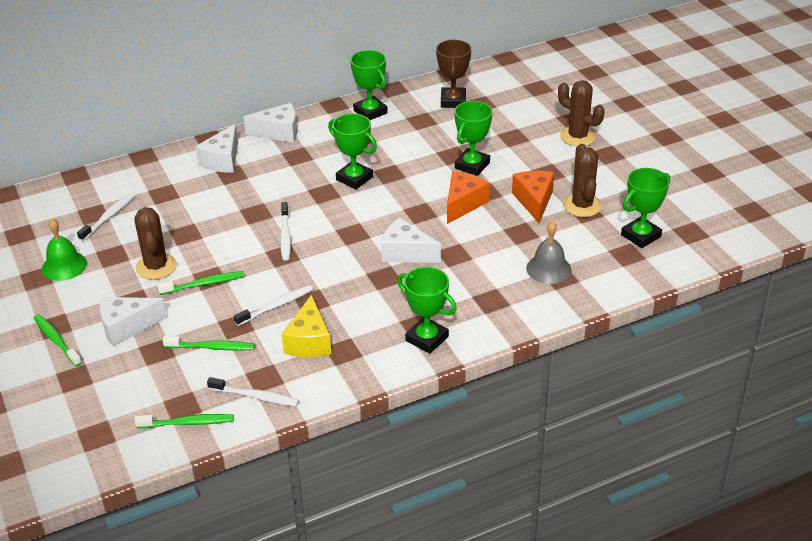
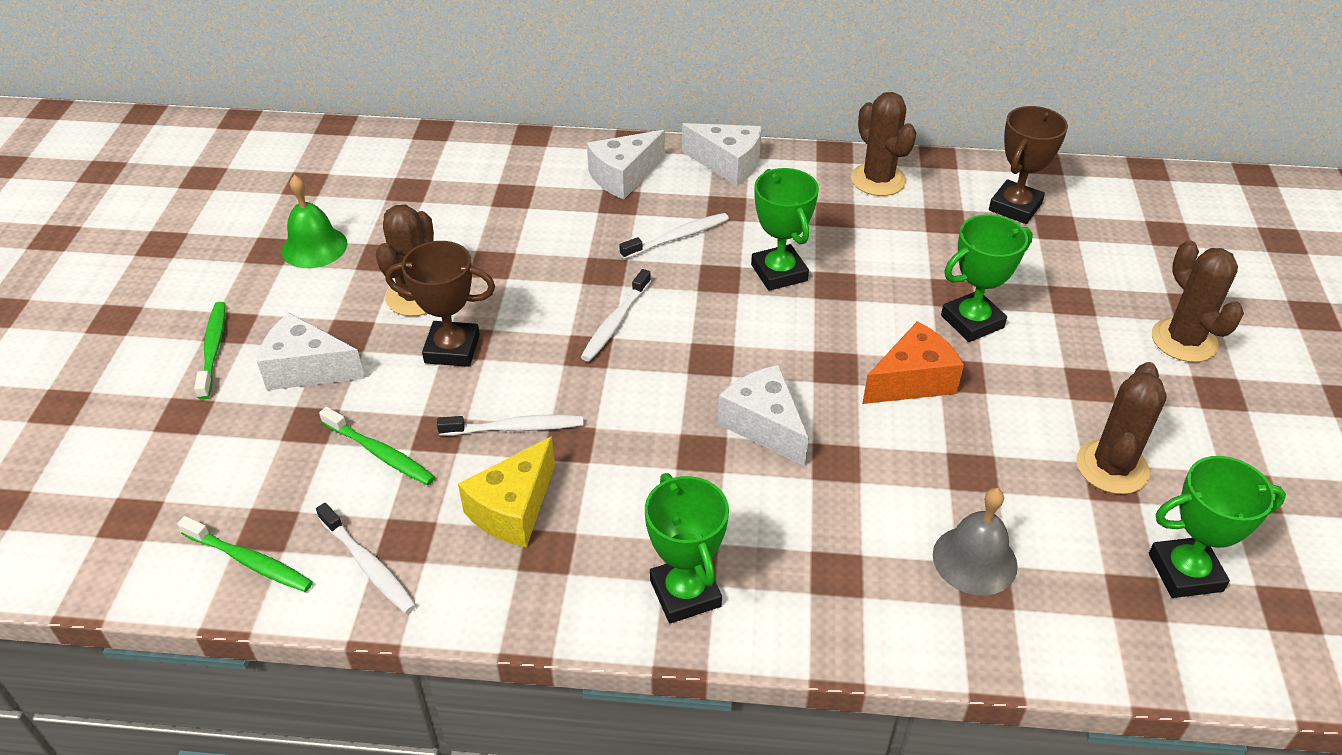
camera: 30 degrees right, 5 degrees up
white toothbrush [77,193,134,241] -> white toothbrush moved to [619,213,729,259]
green toothbrush [157,271,245,295] -> brown trophy [385,241,495,367]
green trophy [350,50,388,120] -> brown cactus [851,92,916,196]
orange cheese [512,171,554,223] -> none

